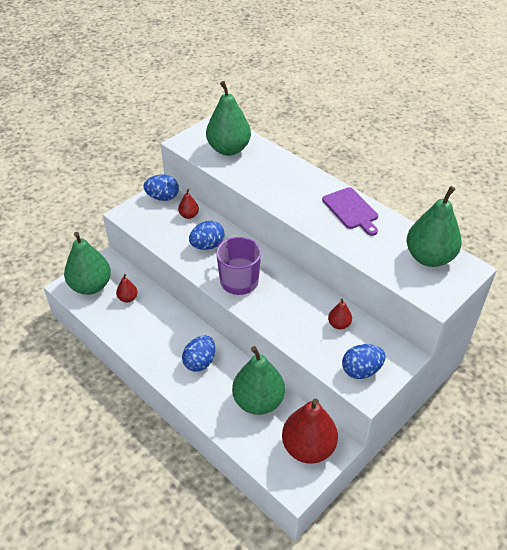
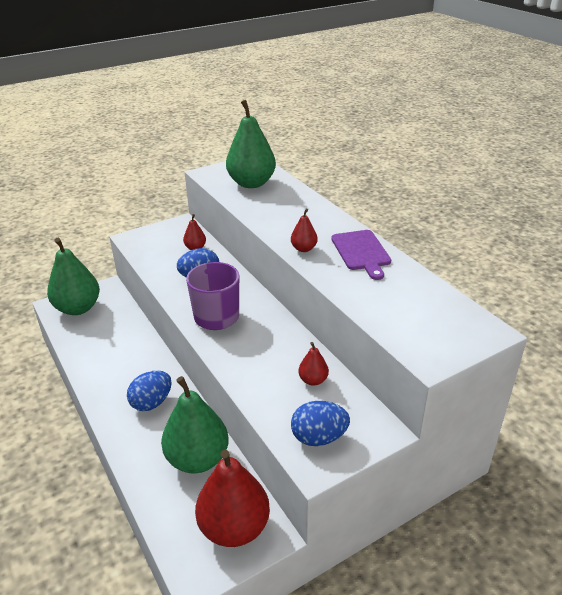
camera: 15 degrees right, 10 degrees down
red pear [116,274,137,302] -> red pear moved to [291,208,318,252]
blue egg [144,174,179,201] -> none
green pear [407,186,462,267] -> none

